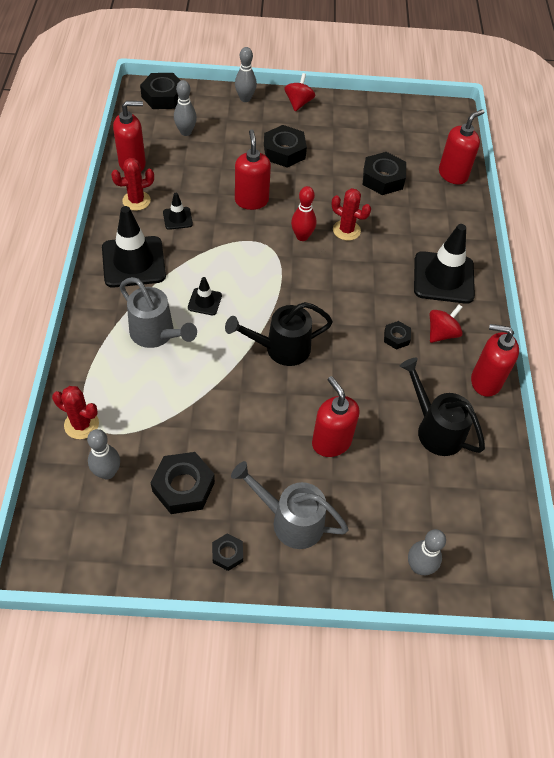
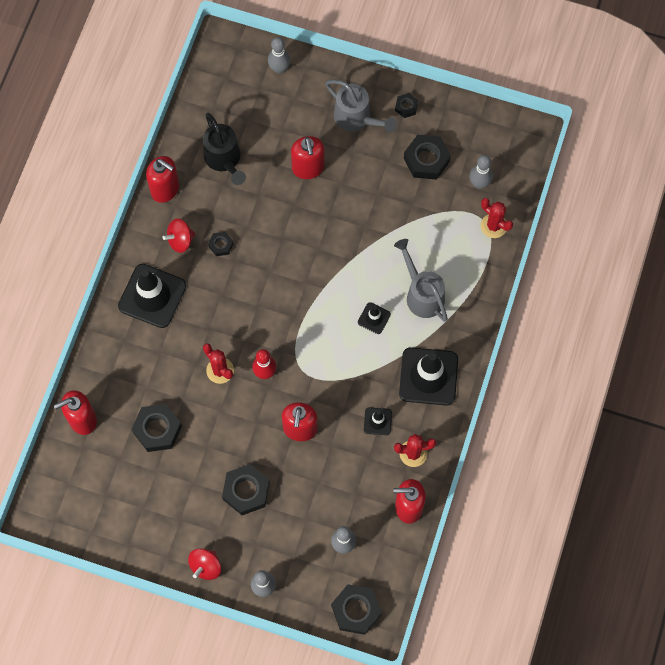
camera: 160 degrees left, 15 degrees up
black watering can [225,302,333,366] -> none

